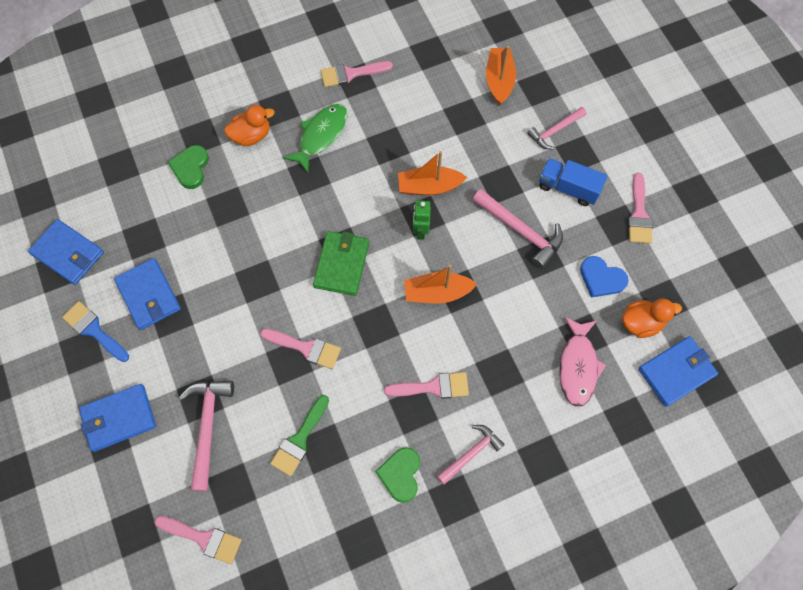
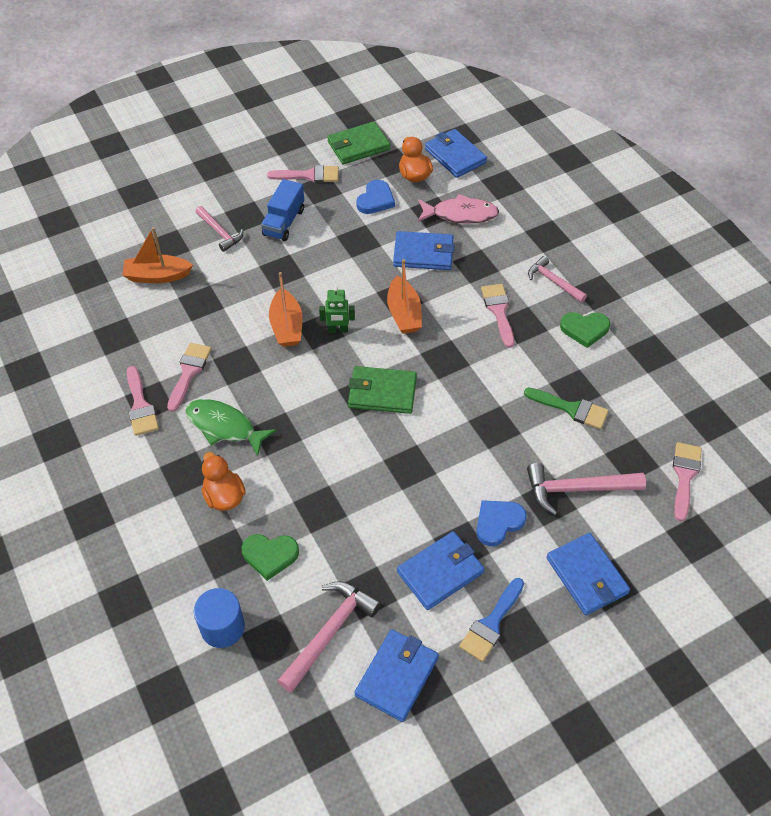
camera: 95 degrees left, 15 degrees down
pink brush [260,328,341,369] -> pink brush moved to [167,343,212,412]
pink hammer [472,189,563,269] -> pink hammer moved to [278,581,382,693]
none -> blue cylinder [194,588,245,648]
none -> green wallet [327,122,390,164]
none -> blue wallet [393,231,454,270]
none -> blue heart [476,500,527,546]

